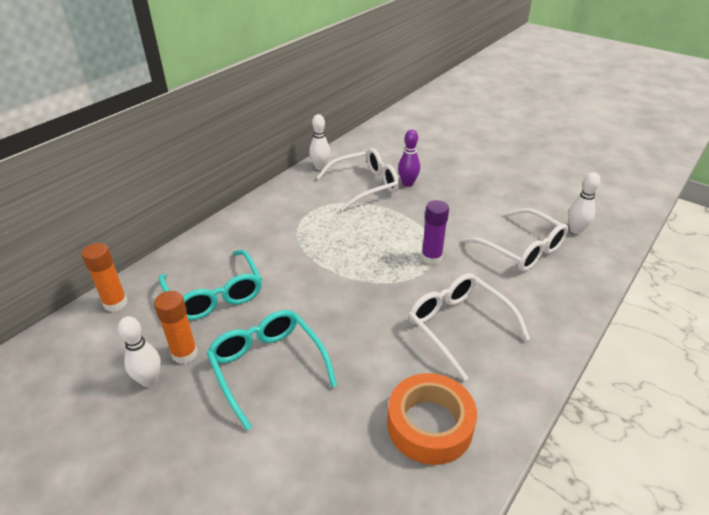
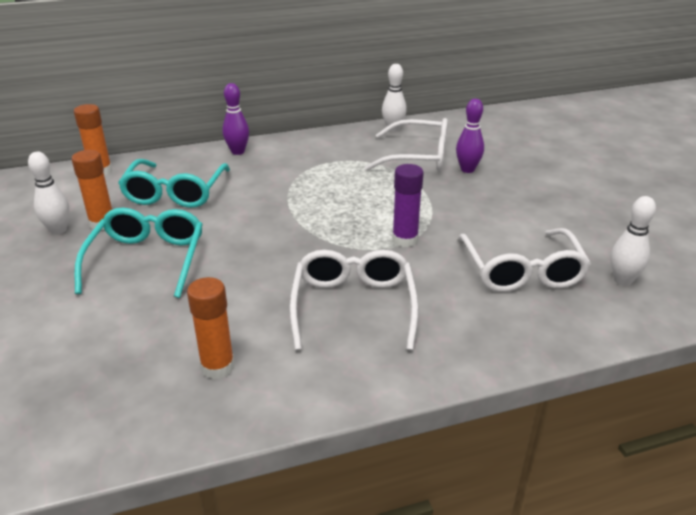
camera: 35 degrees right, 5 degrees down
orange tape [387,373,477,465] -> orange glue stick [187,277,235,379]
none -> purple bowling pin [222,83,249,155]

